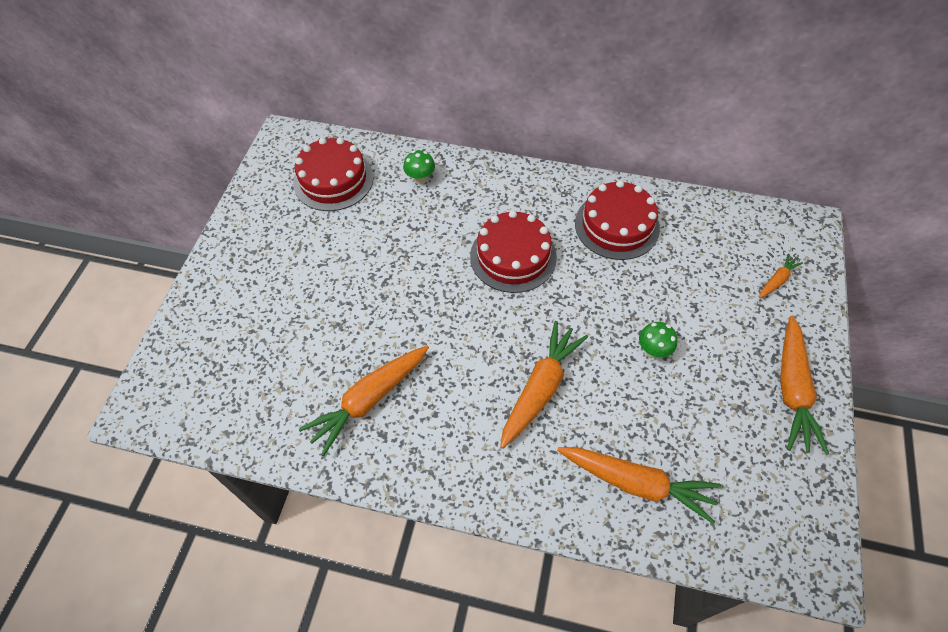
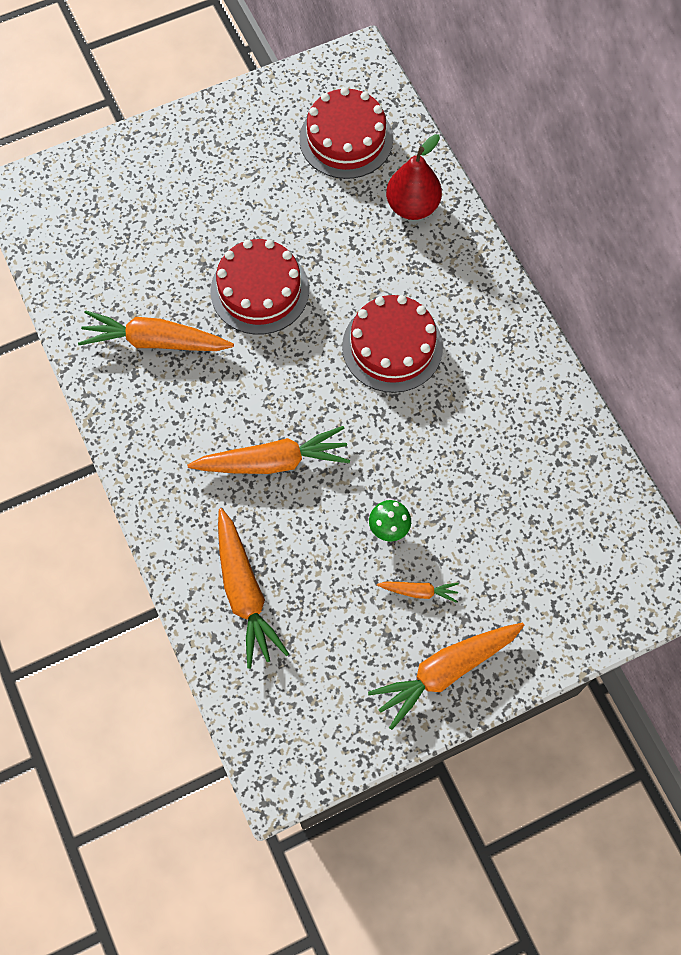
camera: 50 degrees right, 10 degrees up
green mushroom [403,150,435,184] -> red pear [386,134,442,220]
red cake [575,180,660,260] -> red cake moved to [210,239,309,335]
orange carrot [759,254,803,298] -> orange carrot moved to [377,582,459,603]

